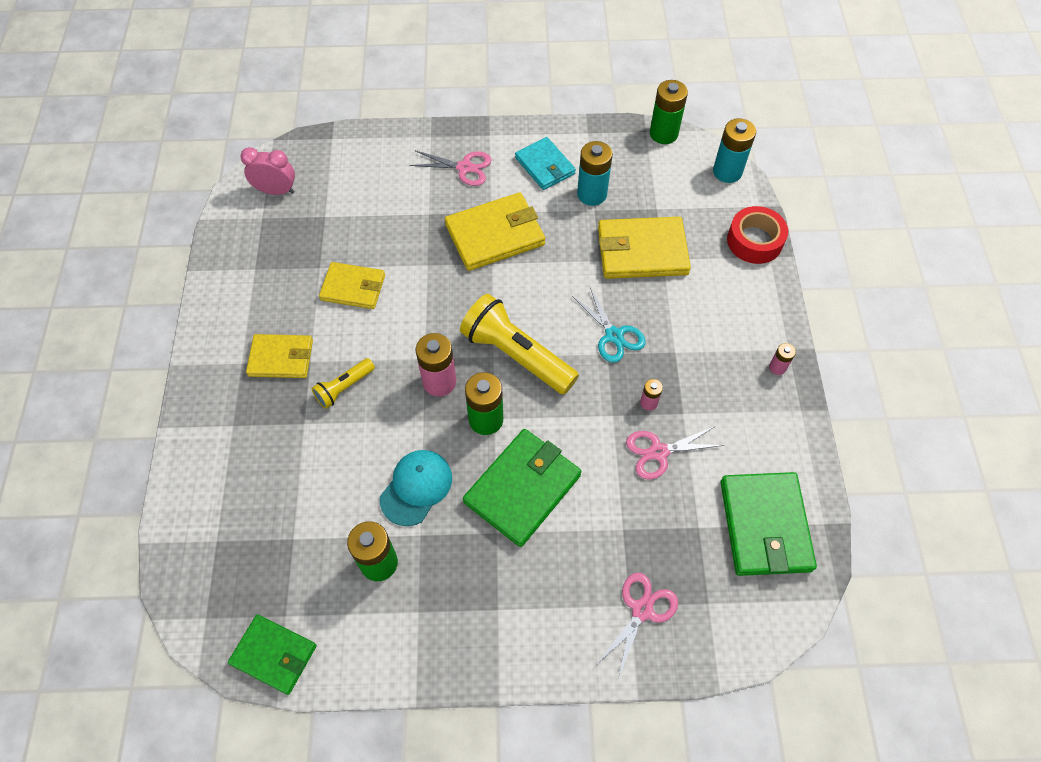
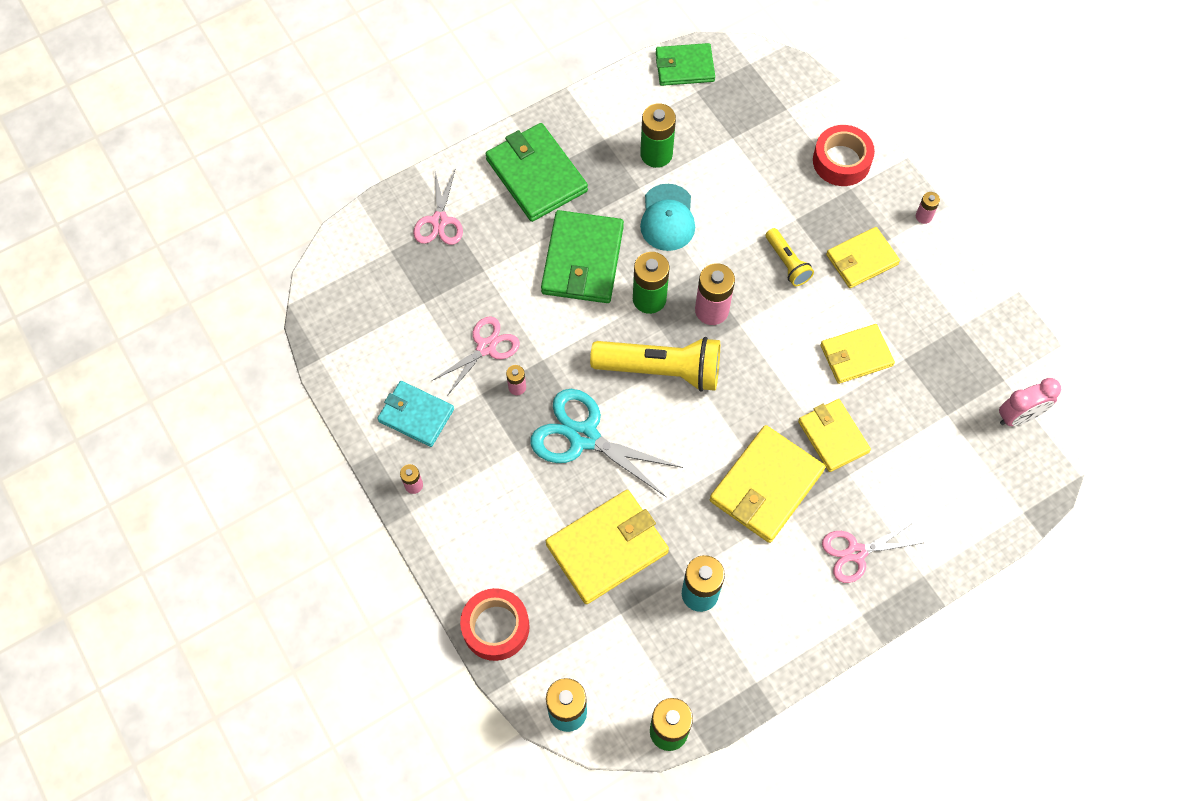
camera: 150 degrees right, 5 degrees up
yellow flashlight [311,358,375,409] -> yellow flashlight turned 135 degrees clockwise [766,228,814,286]
turquoise wallet [515,137,576,190] -> turquoise wallet moved to [377,381,454,447]
turquoise scissors [572,287,646,363] -> turquoise scissors [530,389,683,497], size x1.56
green wallet [720,472,817,576] -> green wallet moved to [485,123,588,222]
none -> yellow wallet [798,399,871,472]
none -> red tape [813,125,875,186]
none -> pink battery [916,192,940,224]

